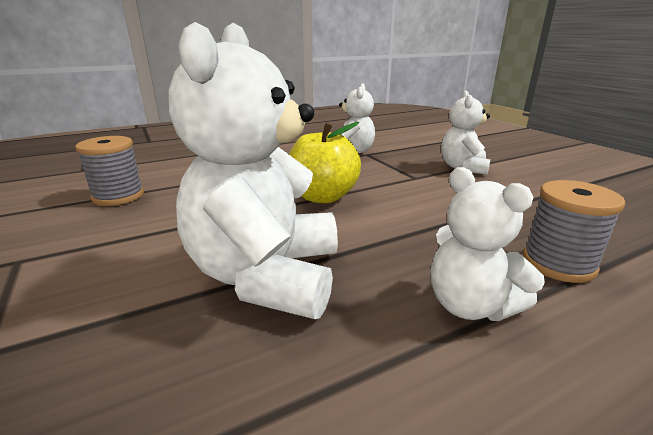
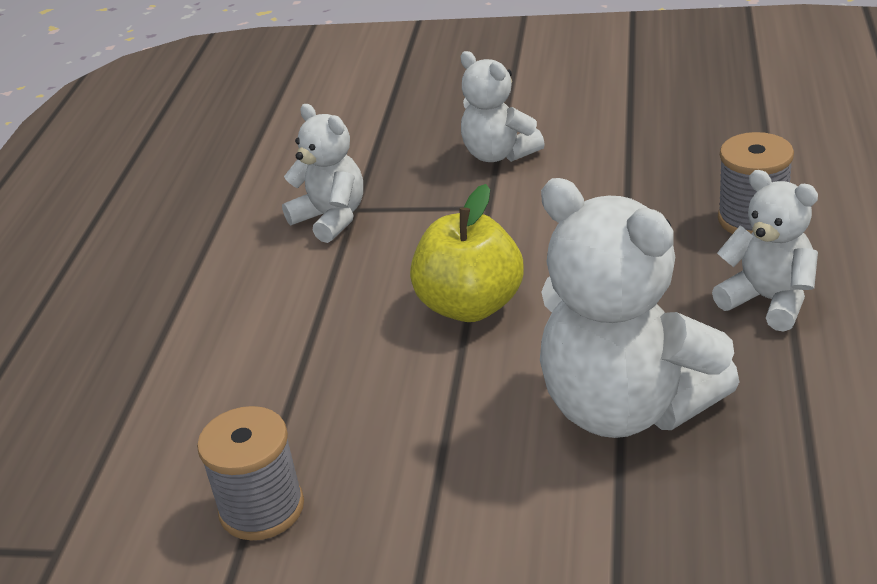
camera: 50 degrees left, 10 degrees up
white teddy bear [431,167,545,321] -> white teddy bear turned 135 degrees counterclockwise [712,170,818,332]

